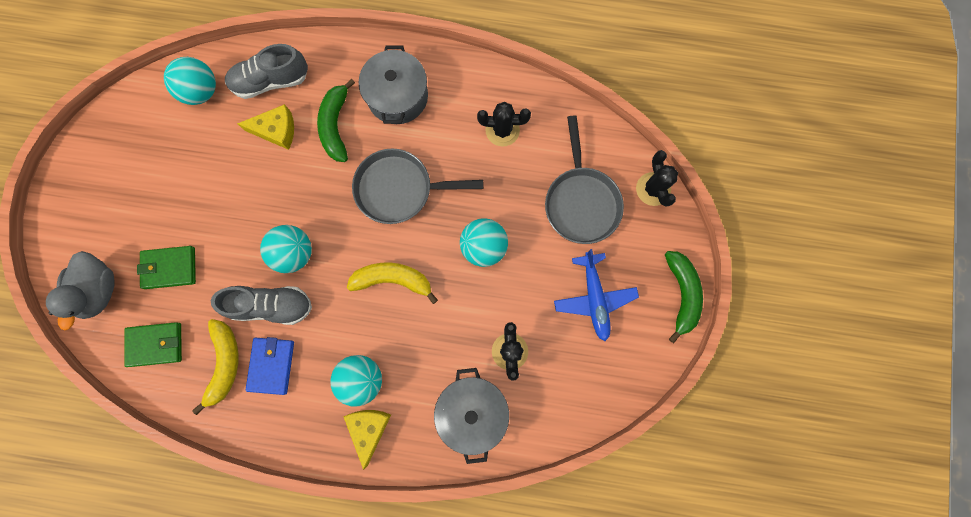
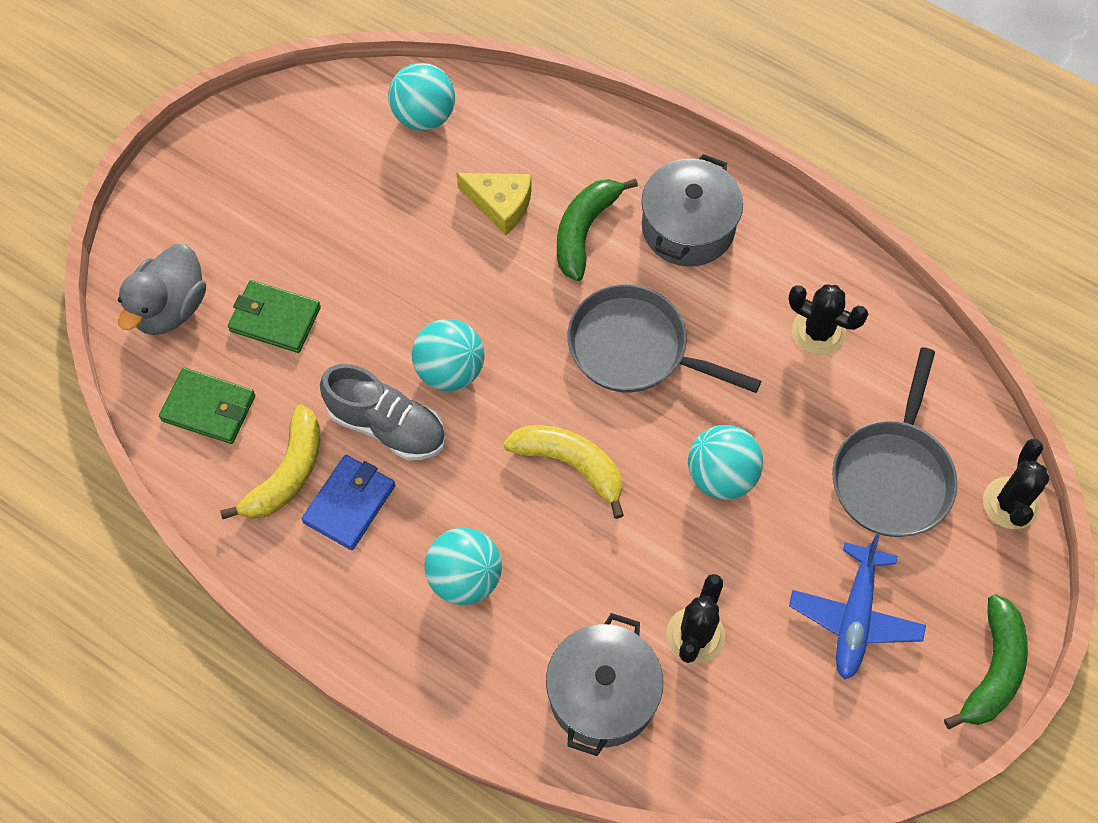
camera: 25 degrees right, 15 degrees down
grey shoe [225,44,308,99] -> none
yellow cheese [343,410,391,470] -> none

